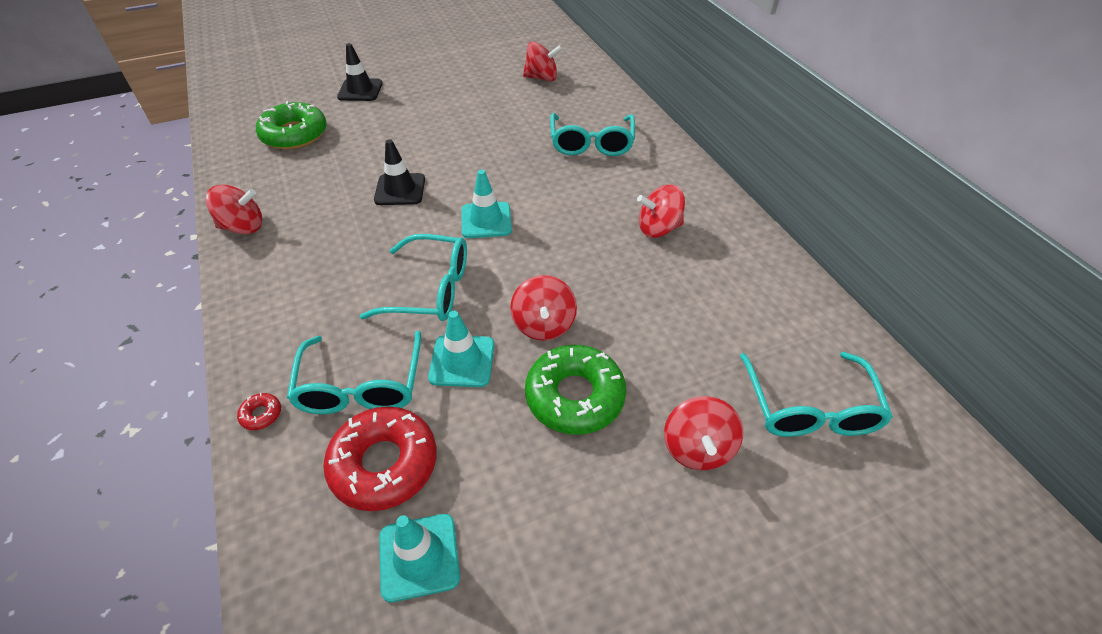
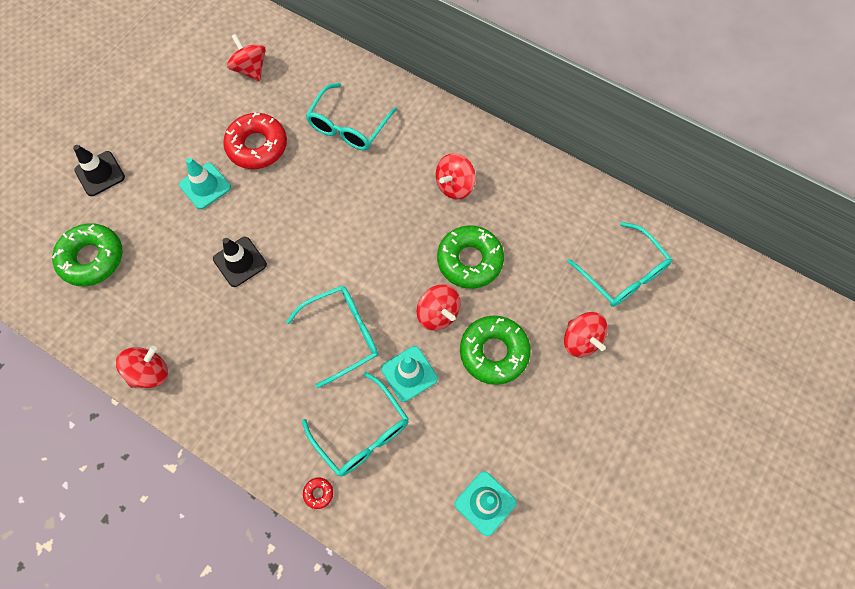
camera: 35 degrees left, 20 degrees up
red donut [323,406,437,511] -> red donut moved to [223,112,287,169]
turquoise traffic cone [462,170,512,238] -> turquoise traffic cone moved to [179,158,231,209]
red spinning top [523,42,563,81] -> red spinning top turned 90 degrees counterclockwise [227,34,266,81]
turquoise glasses [550,113,635,156] -> turquoise glasses turned 60 degrees clockwise [306,83,397,150]
none -> green donut [437,225,504,289]

